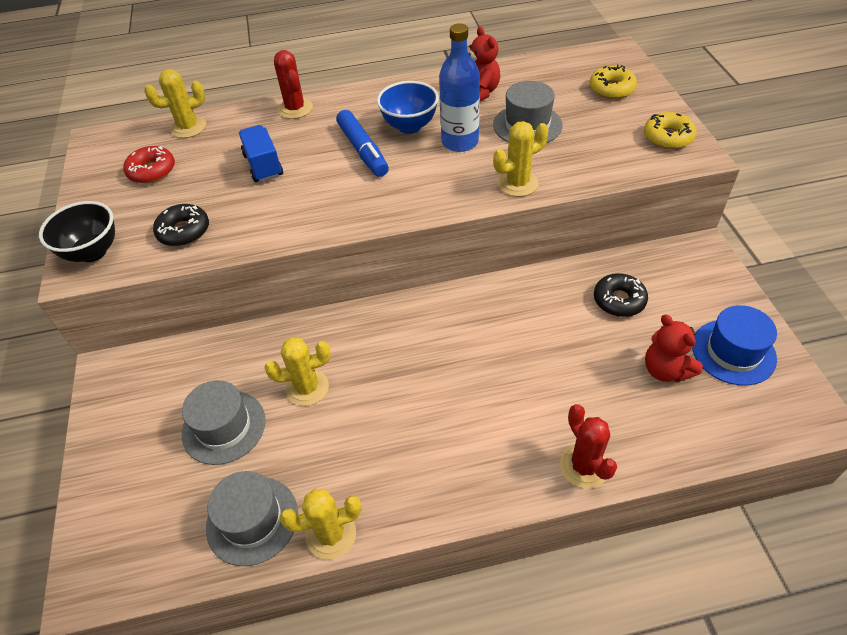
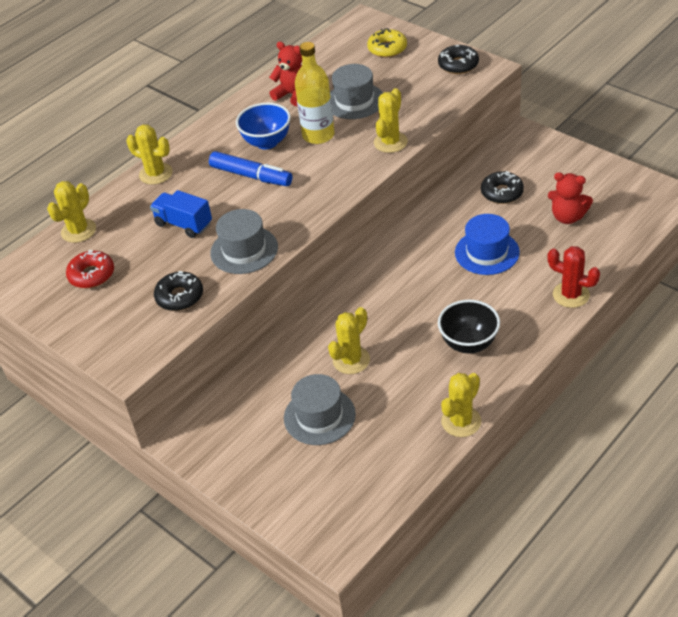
camera: 35 degrees left, 5 degrees down
black bowl [39,201,115,262] -> black bowl moved to [438,300,500,354]
grey hat [206,471,298,566] -> grey hat moved to [210,209,278,274]
red cactus [274,50,313,119] -> yellow cactus [126,125,173,185]
blue bottle [439,23,480,152] -> yellow bottle [295,42,335,144]
yellow donut [644,112,697,149] -> black donut [438,45,479,74]
blue hat [692,305,777,386] -> blue hat moved to [455,214,520,275]

